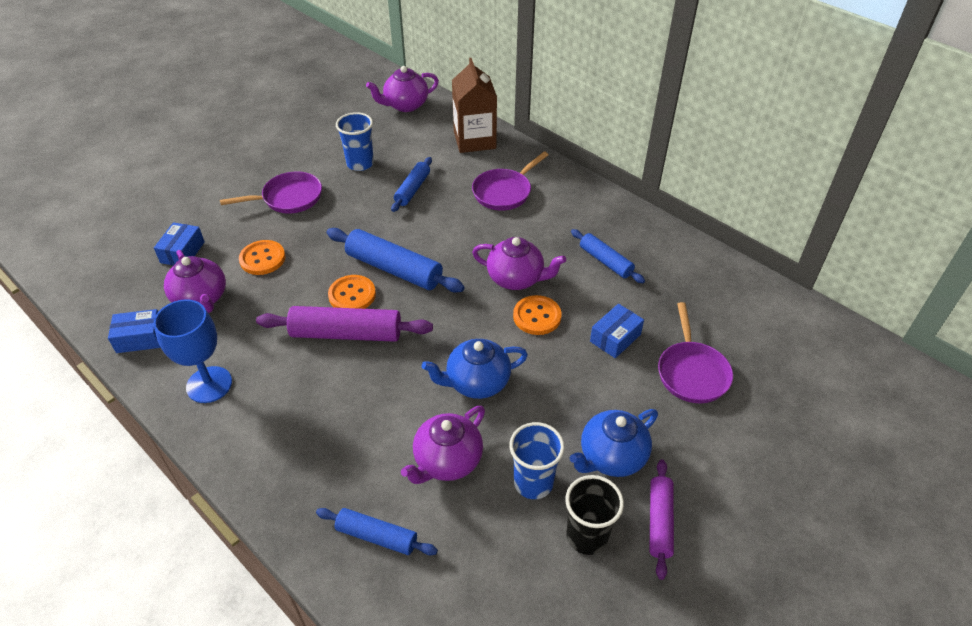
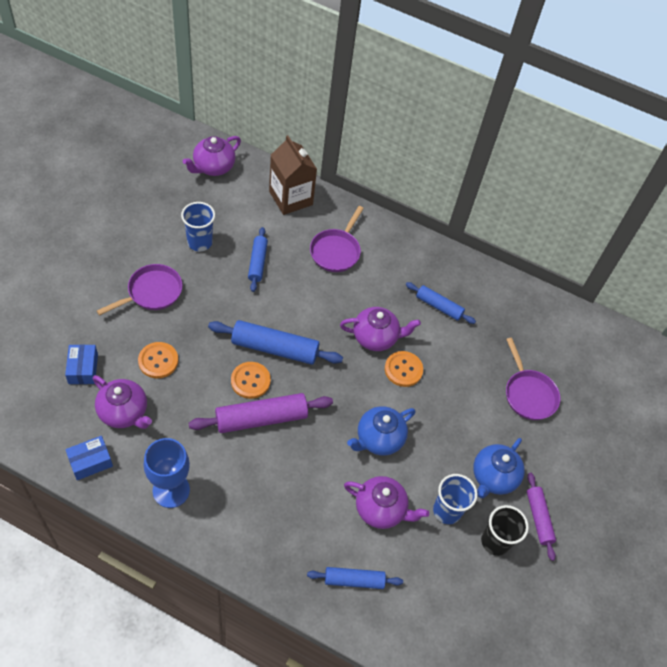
camera: 25 degrees left, 10 degrees up
purple teapot [401,406,485,484] -> purple teapot turned 90 degrees counterclockwise [344,476,429,529]
blue box [590,304,644,358] -> none

